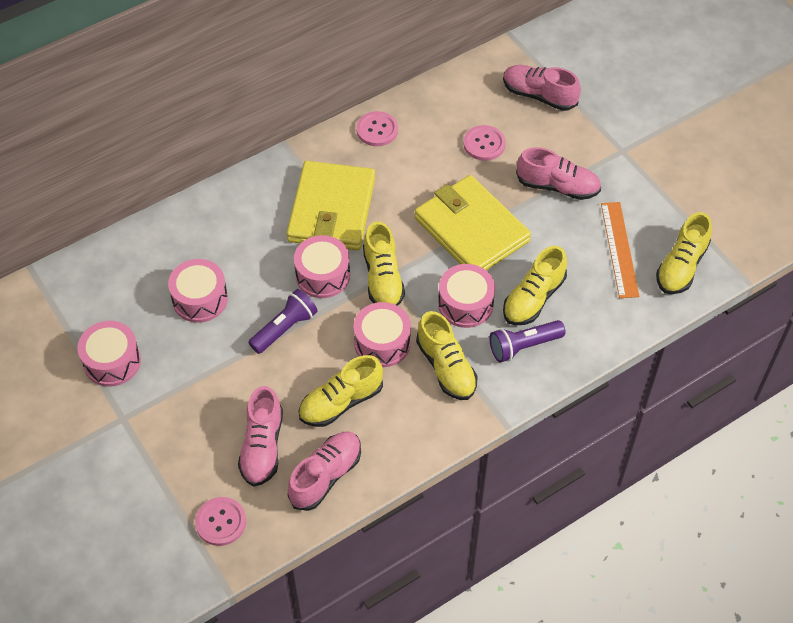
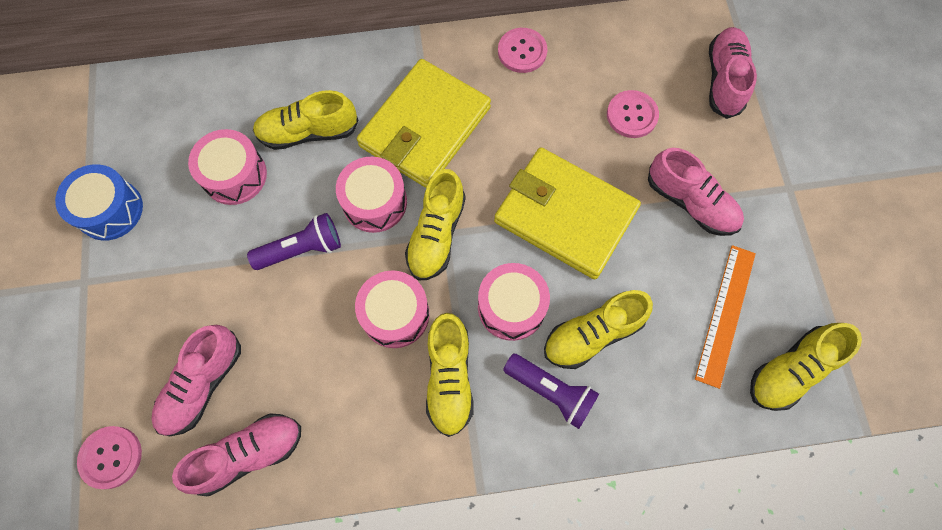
camera: 25 degrees right, 15 degrees up
pink drum [77,321,141,387] -> blue drum [55,164,143,241]
yellow shoe [299,355,383,427] -> yellow shoe moved to [253,90,358,150]
yellow wallet [415,175,531,270] -> yellow wallet turned 45 degrees counterclockwise [494,147,641,279]
purple flashlight [489,320,565,362] -> purple flashlight turned 150 degrees counterclockwise [503,354,599,429]
pink shoe [503,65,581,111] -> pink shoe turned 45 degrees clockwise [709,27,757,119]

